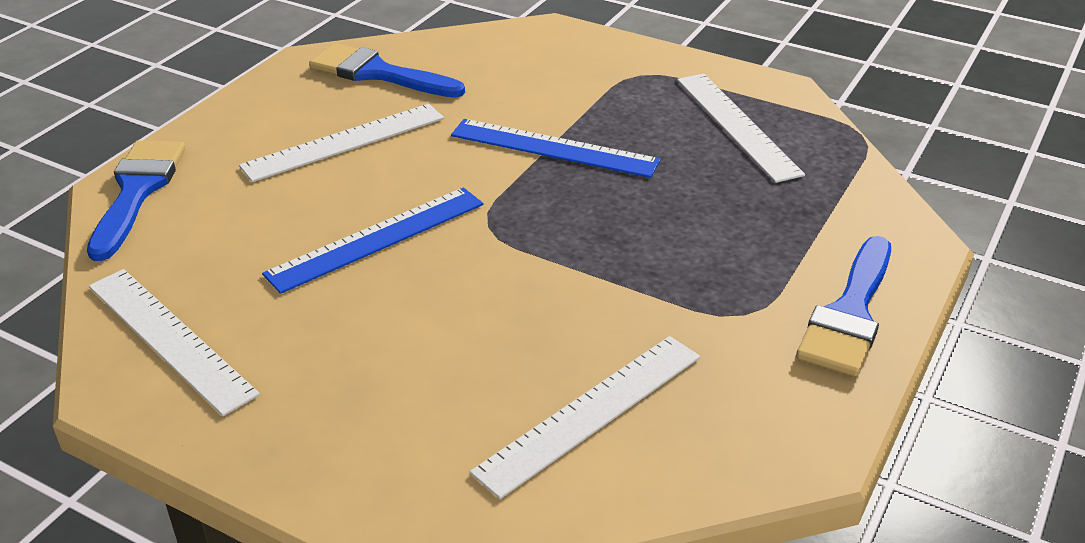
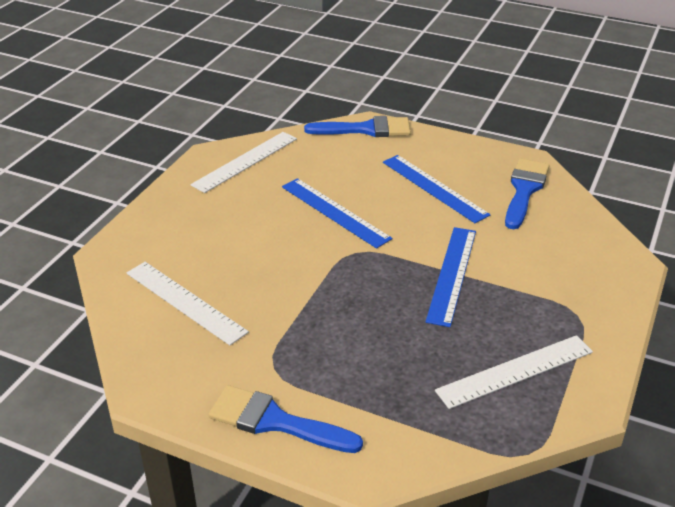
camera: 85 degrees right, 0 degrees up
white ruler [239,104,444,182] -> blue ruler [383,155,490,223]

